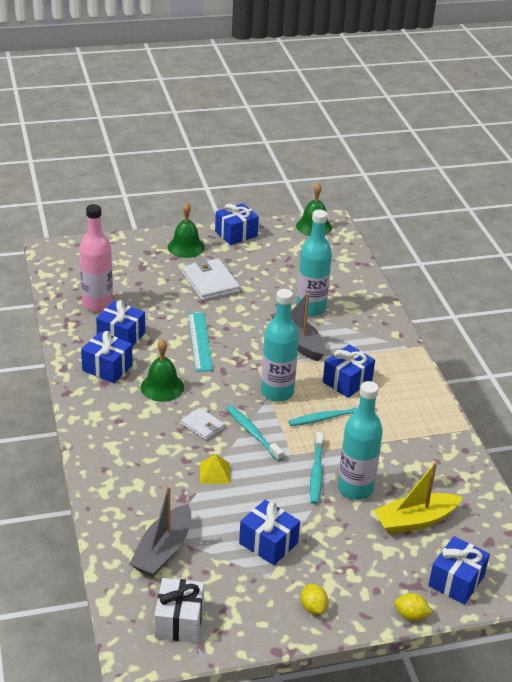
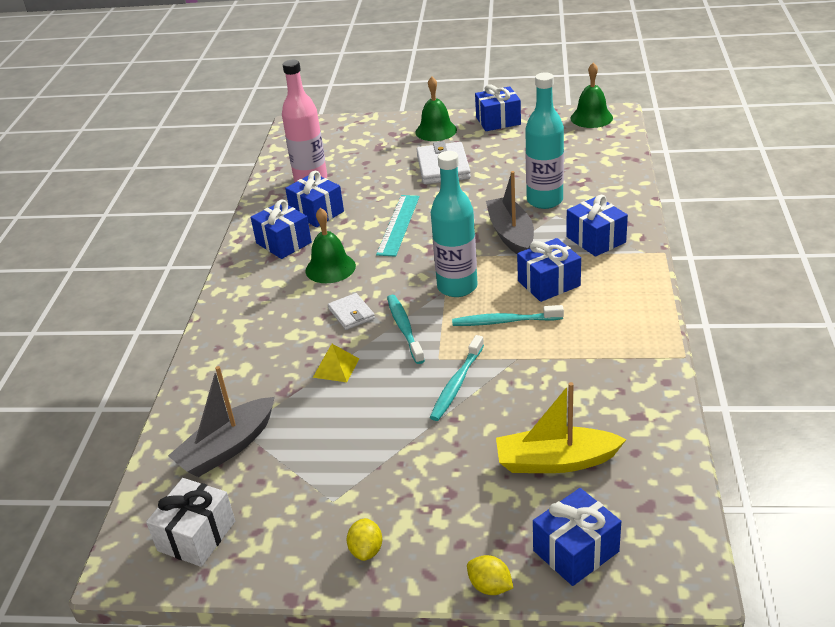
camera: 25 degrees right, 0 degrees up
blue gift [239,500,300,565] -> blue gift moved to [566,195,628,257]
turquoise bottle [338,381,383,500] -> none

